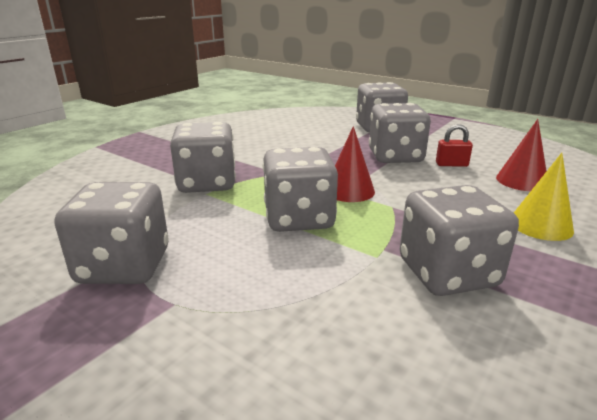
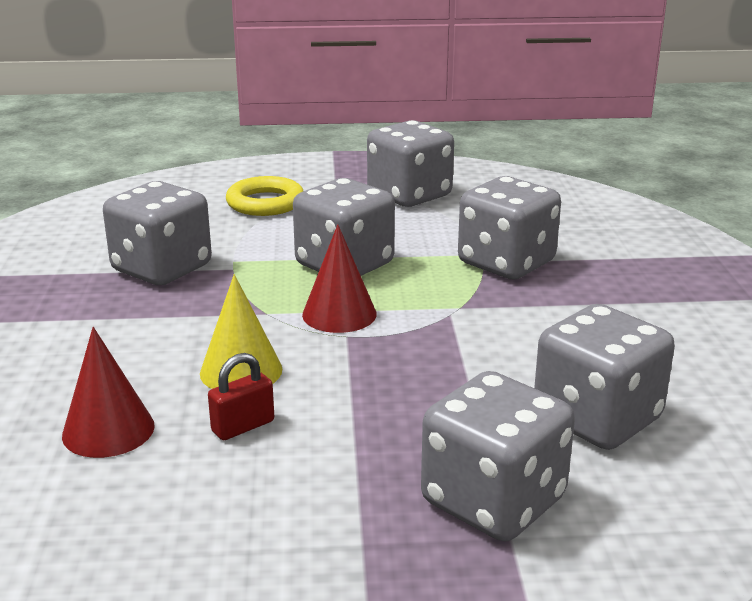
camera: 140 degrees right, 0 degrees up
grey dice [369,103,431,163] -> grey dice moved to [534,304,675,450]
yellow cone [514,153,574,241] -> yellow cone moved to [200,274,282,389]
none -> yellow ring [226,176,303,216]

